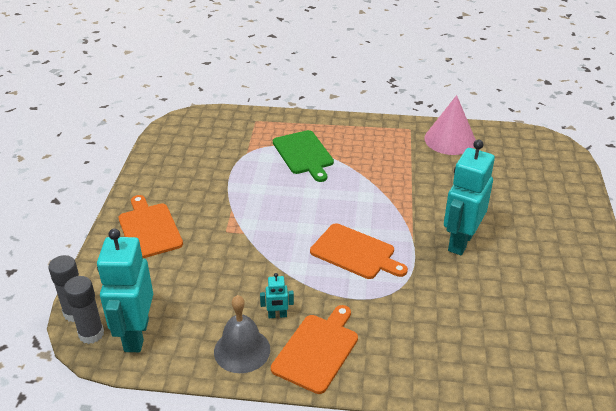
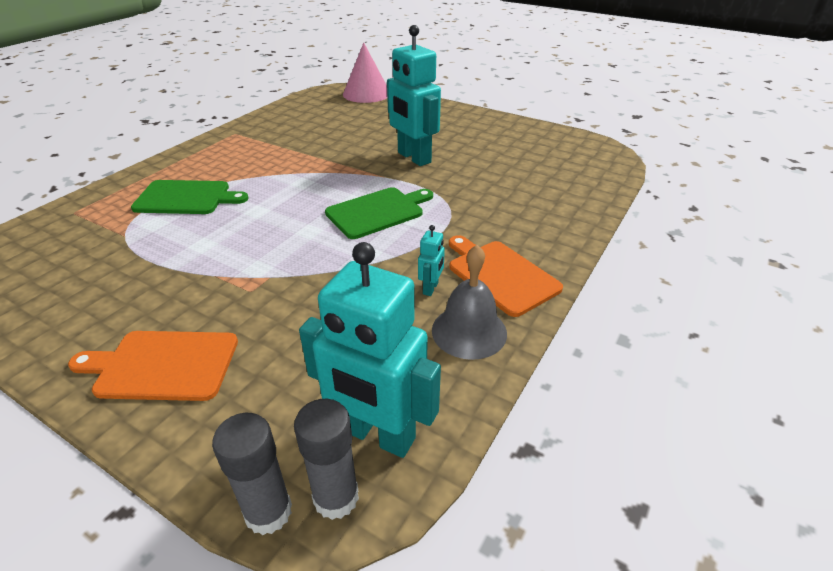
camera: 65 degrees left, 0 degrees up
orange cutting board [310,223,408,279] -> green cutting board [325,187,433,239]
pink cone [424,95,476,155] -> pink cone moved to [343,42,387,103]

